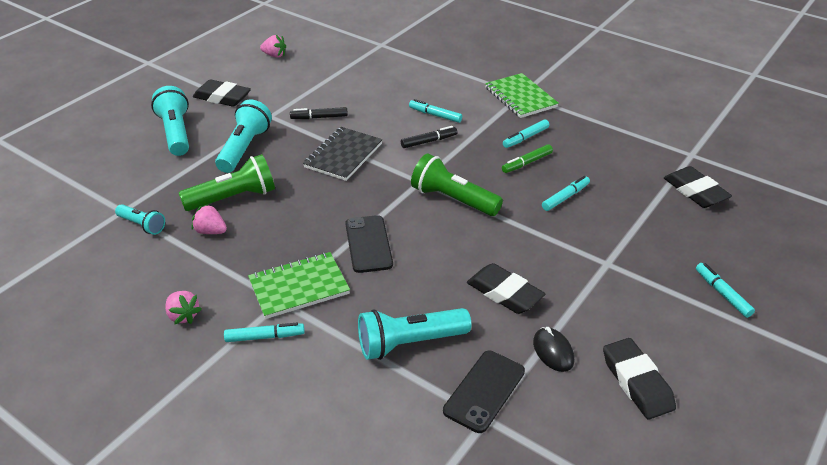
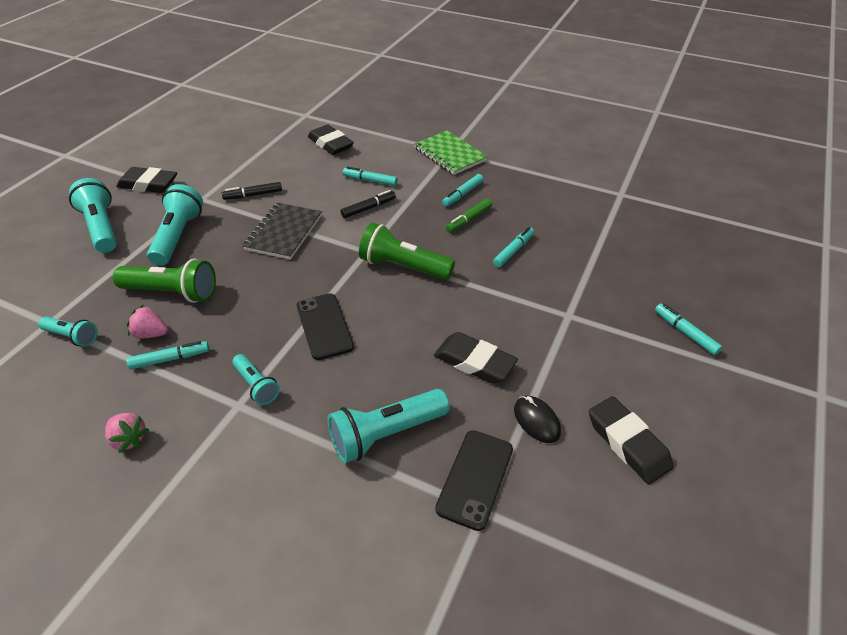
camera: 10 degrees left, 5 degrees up
green flashlight [179,154,275,211] -> green flashlight turned 45 degrees clockwise [113,259,216,303]
turquoise marker [224,323,305,342] -> turquoise marker moved to [127,341,209,369]
green notebook [248,252,350,319] -> turquoise flashlight [232,354,280,405]
pink strawberry [260,35,286,58] -> none
black eraser [664,166,732,208] -> black eraser moved to [308,125,354,155]

